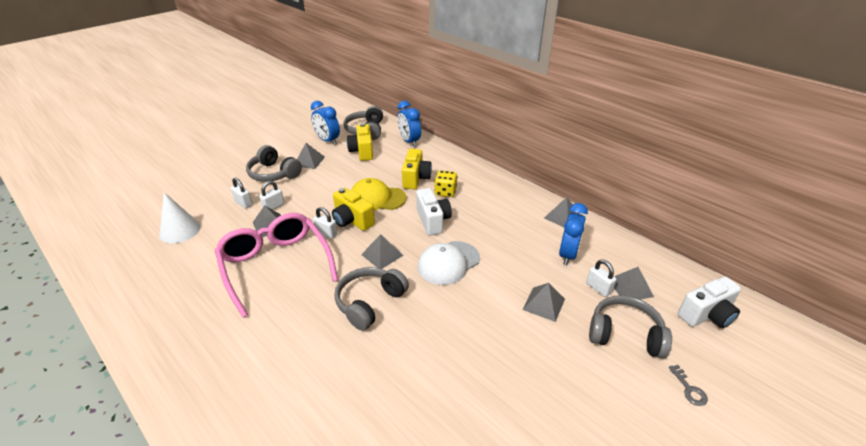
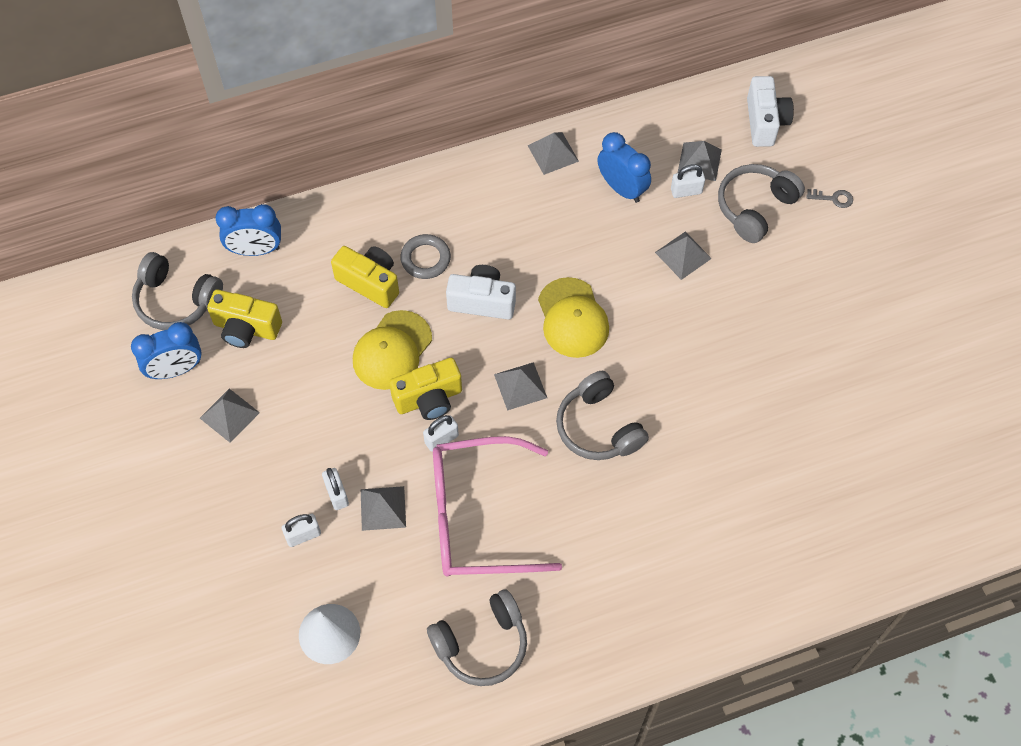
camera: 65 degrees left, 25 degrees up
grey headphones [246,145,302,182] -> grey headphones moved to [427,589,527,686]
white cap [418,241,480,285] -> yellow cap [538,277,609,358]
yellow dice [434,170,457,197] -> grey ring [400,234,451,279]

